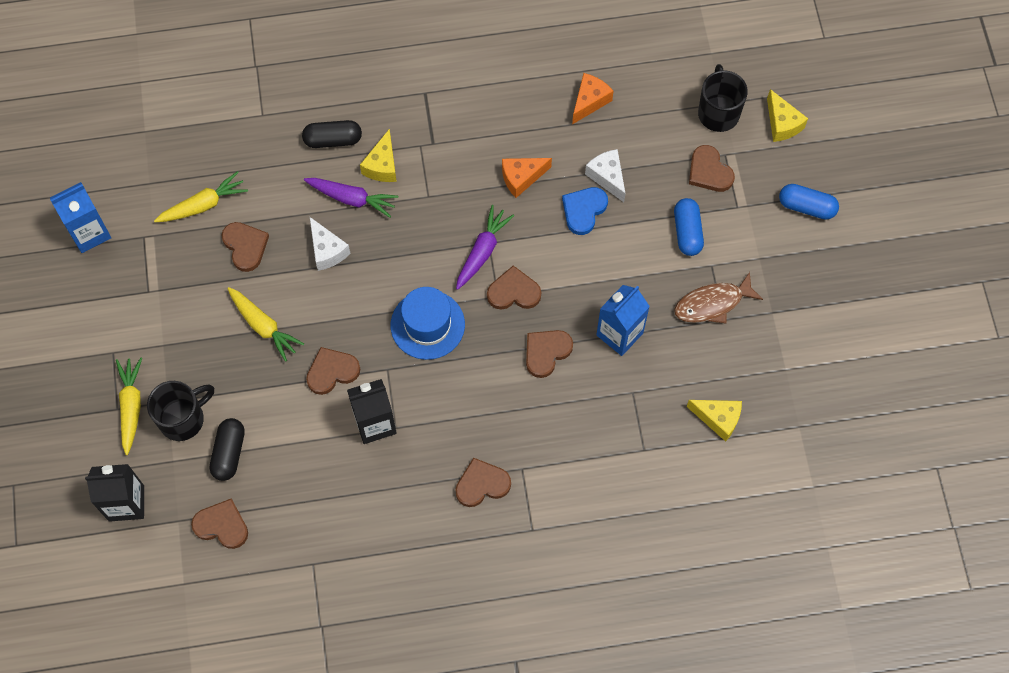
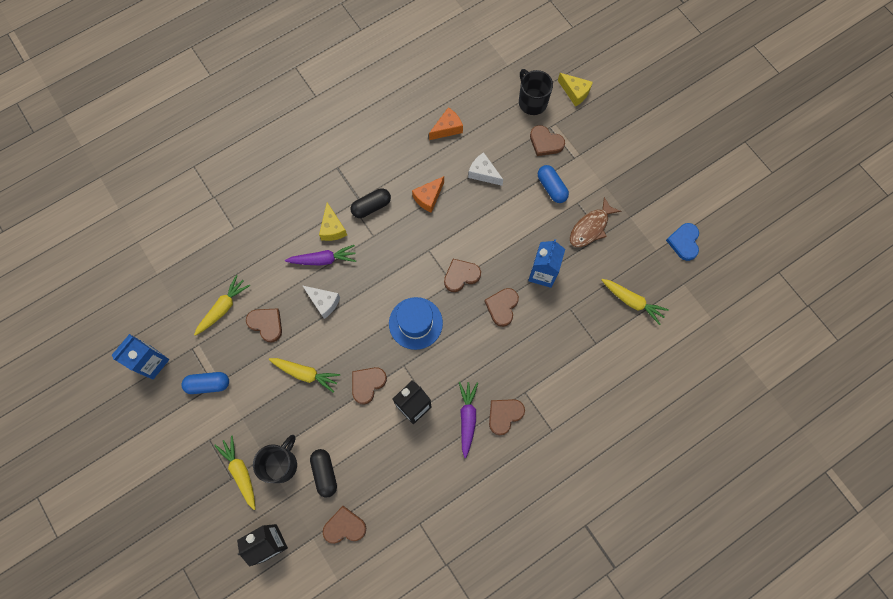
camera: 25 degrees left, 5 degrees up
black capsule [302,120,362,148] -> black capsule moved to [351,188,391,218]
purple carrot [456,205,514,290] -> purple carrot moved to [459,382,478,458]
blue heart [562,187,608,235] -> blue heart moved to [666,223,699,261]
orange cheese [572,73,613,124] -> orange cheese turned 45 degrees clockwise [429,107,463,140]
yellow cheese [687,400,742,442] -> yellow carrot [601,279,669,325]
blue capsule [779,184,839,220] -> blue capsule moved to [181,372,229,394]

